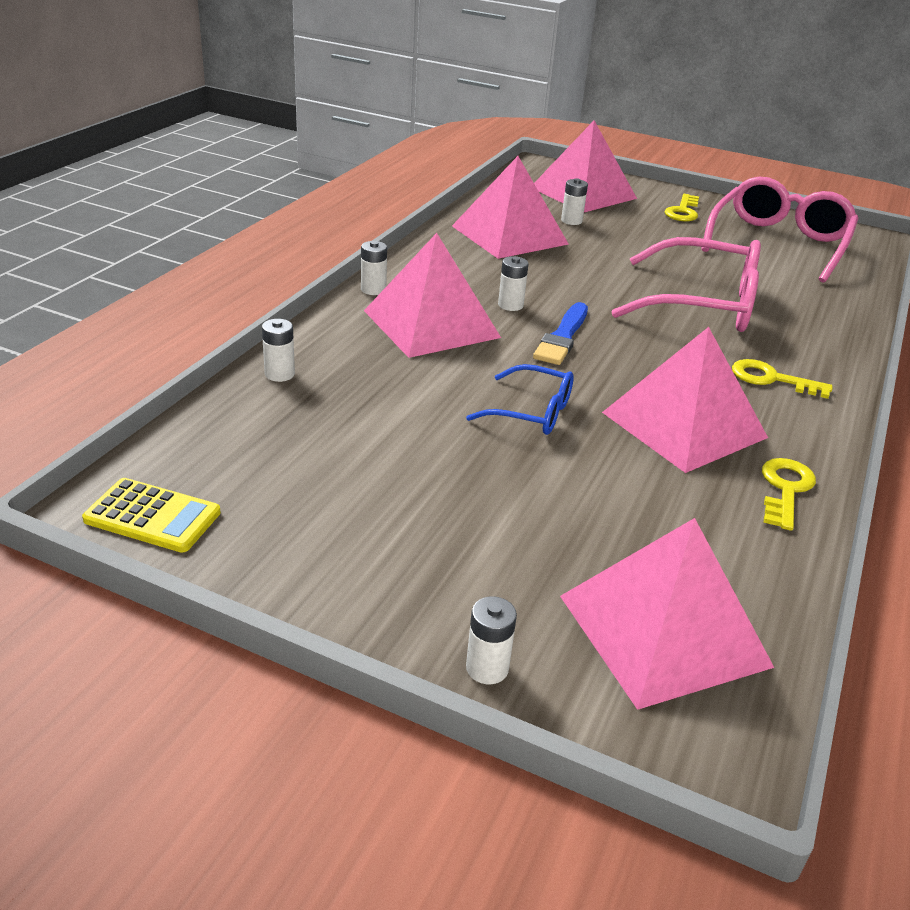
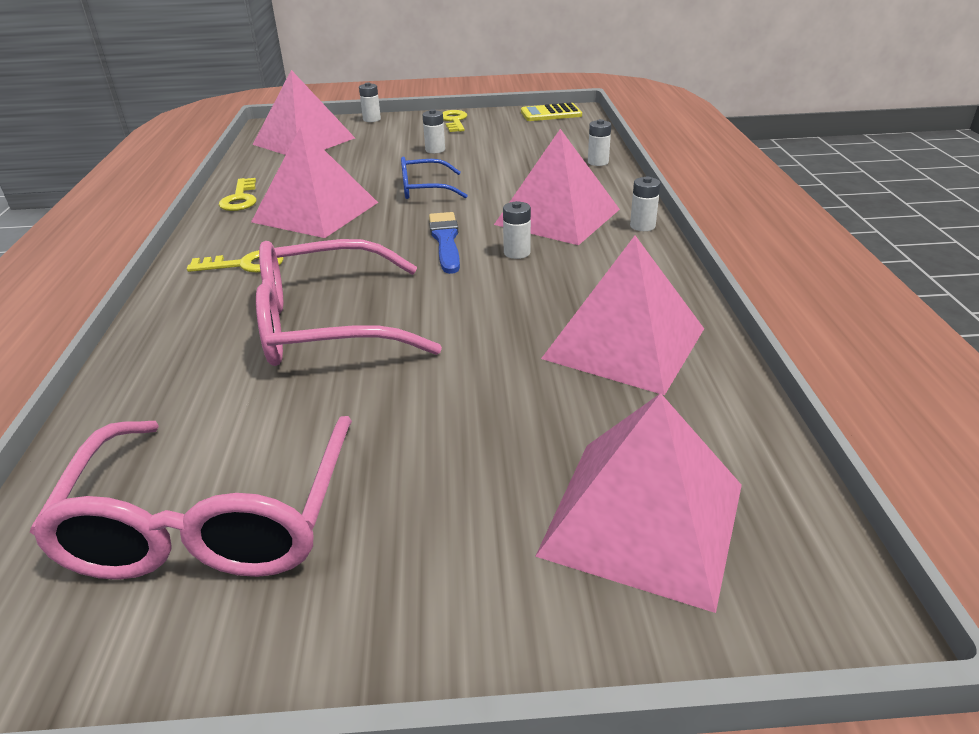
camera: 155 degrees right, 0 degrees up
white battery [561,178,588,225] -> white battery moved to [422,109,445,153]
yellow key [665,194,699,222] -> yellow key moved to [442,110,467,132]

